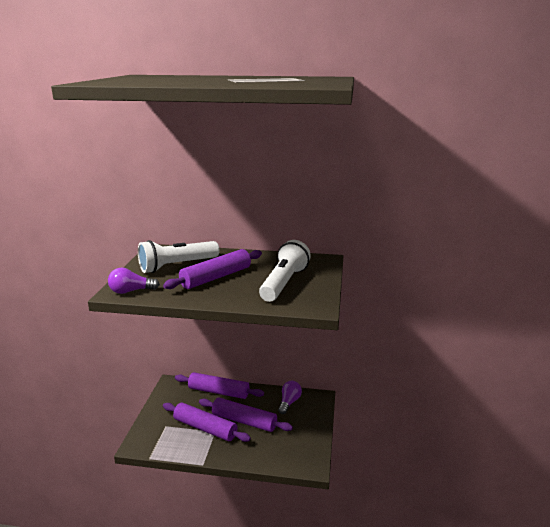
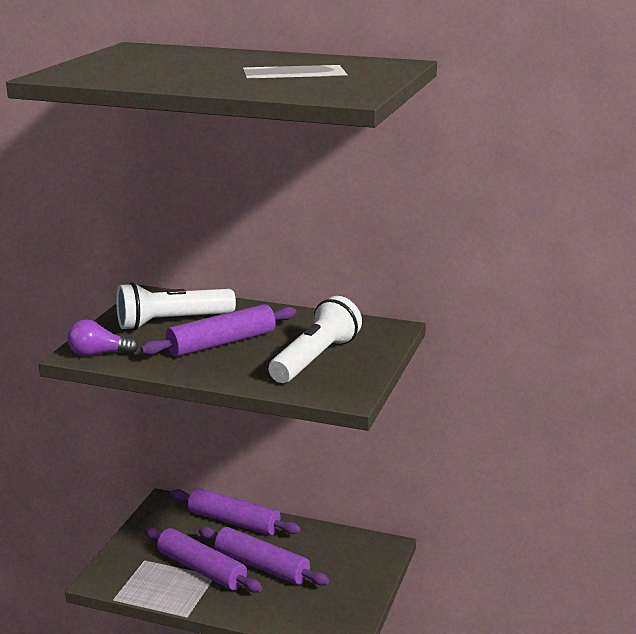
camera: 10 degrees right, 0 degrees up
purple light bulb [278,381,302,414] -> none

